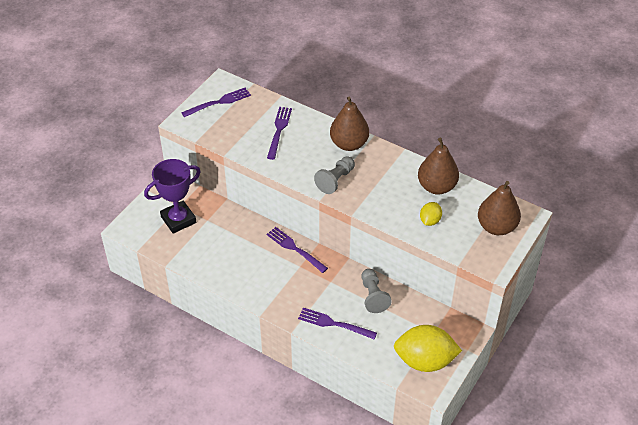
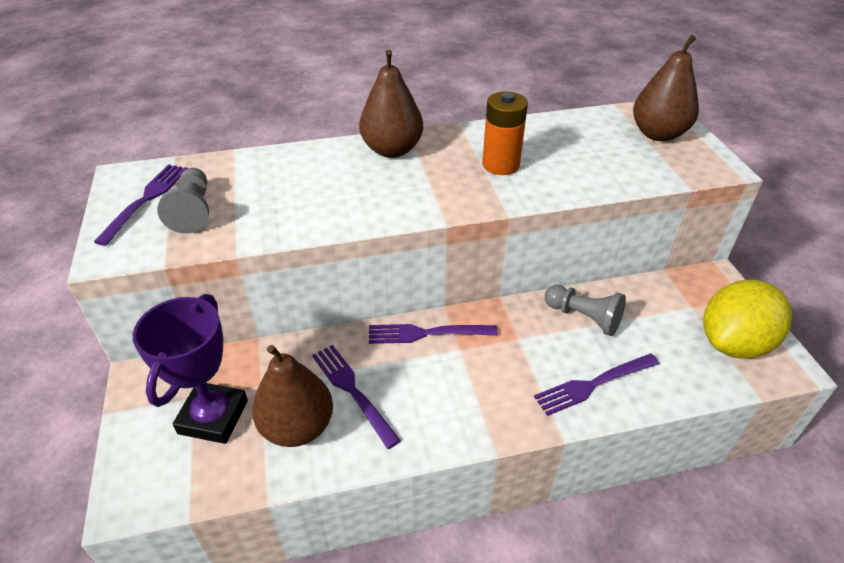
camera: 45 degrees left, 5 degrees down
purple fork [267,107,292,160] -> purple fork moved to [312,345,401,449]
grey pawn [314,156,355,194] -> grey pawn moved to [157,168,209,234]
brown pear [418,137,459,195] -> brown pear moved to [252,345,333,447]
yellow lemon [420,202,442,226] -> none
none -> orange battery [482,91,528,175]

